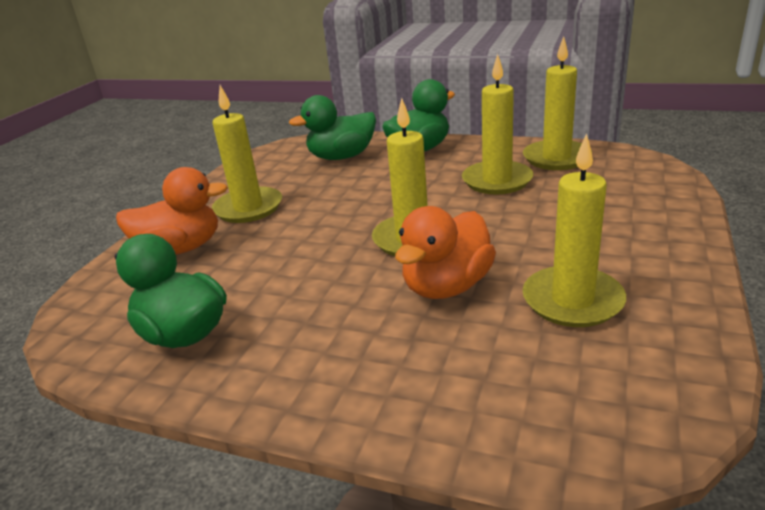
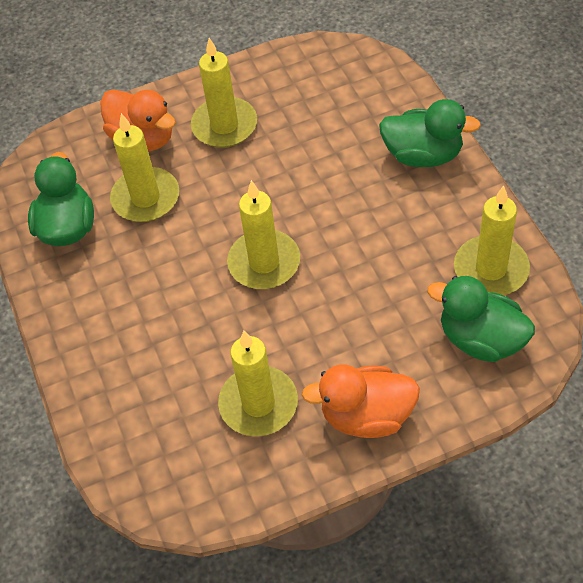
camera: 50 degrees right, 25 degrees up
green duck [289,95,376,160] -> green duck moved to [427,276,535,362]
orange duck [395,206,496,299] -> orange duck moved to [302,364,420,438]
yellow candle [462,54,533,195] -> yellow candle moved to [110,113,179,222]

